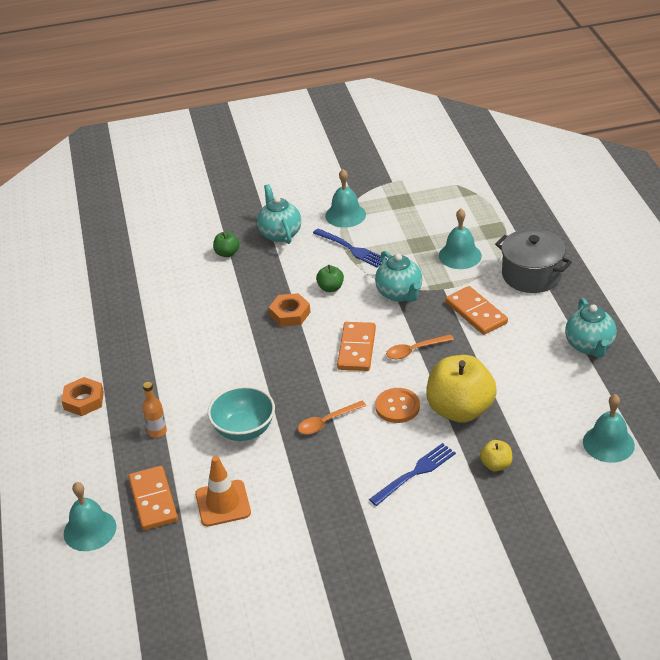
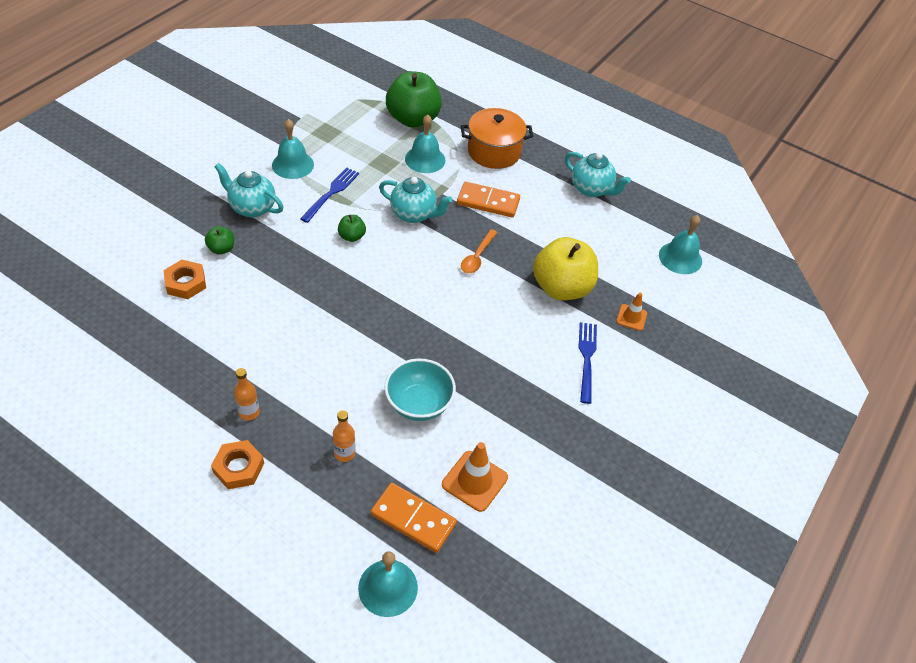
camera: 50 degrees left, 10 degrees up
orange nut [269,293,310,327] -> orange nut moved to [163,260,206,299]
orange spoon [298,401,366,434] -> none
blue fork [313,228,387,268] -> blue fork turned 60 degrees counterclockwise [300,167,359,223]
orange domino [337,322,376,371] -> none
orange button [375,388,420,423] -> none
yellow apple [480,440,512,471] -> orange traffic cone [616,293,647,331]
grey pot [495,229,572,293] -> orange pot [461,108,533,169]
none -> orange bottle [234,368,260,421]
none -> green apple [386,71,442,128]

